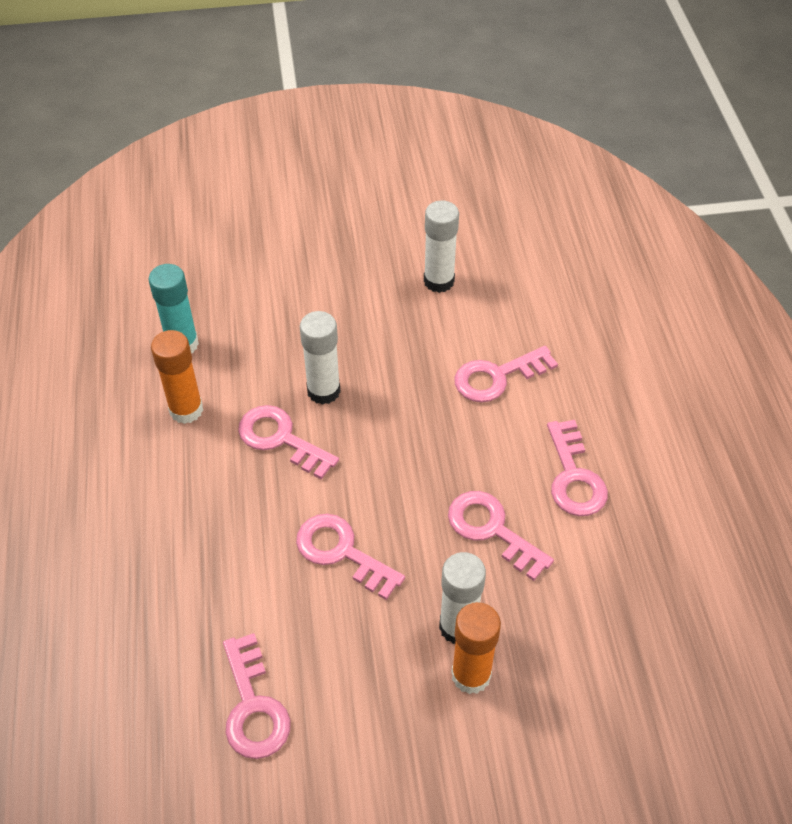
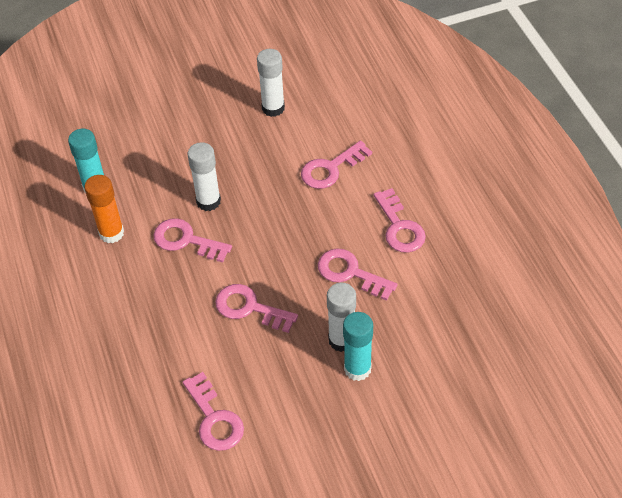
camera: 10 degrees left, 0 degrees up
orange glue stick [451,602,501,694] -> turquoise glue stick [343,312,373,381]

